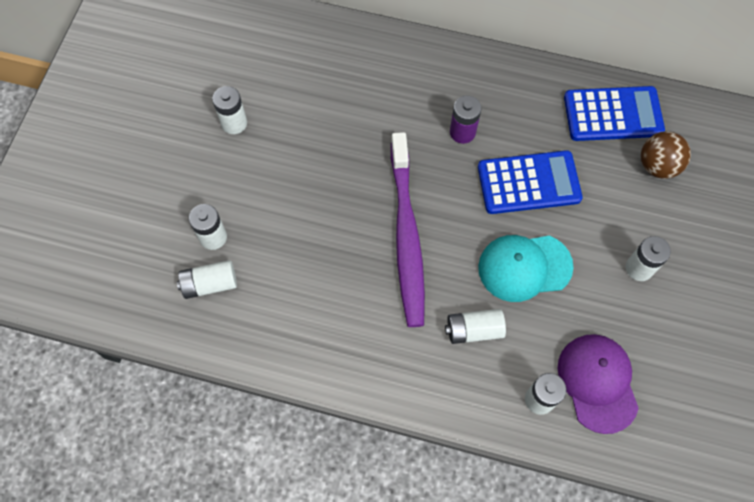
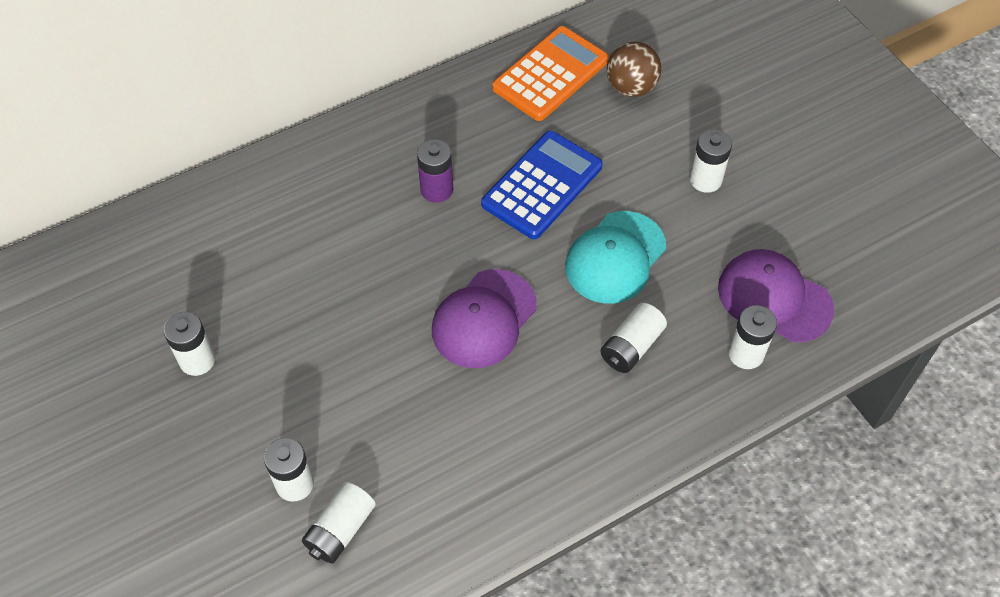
camera: 45 degrees left, 10 degrees down
purple toothbrush [391,132,425,327] -> purple cap [432,269,537,368]
blue calculator [564,86,665,141] -> orange calculator [492,26,609,121]

